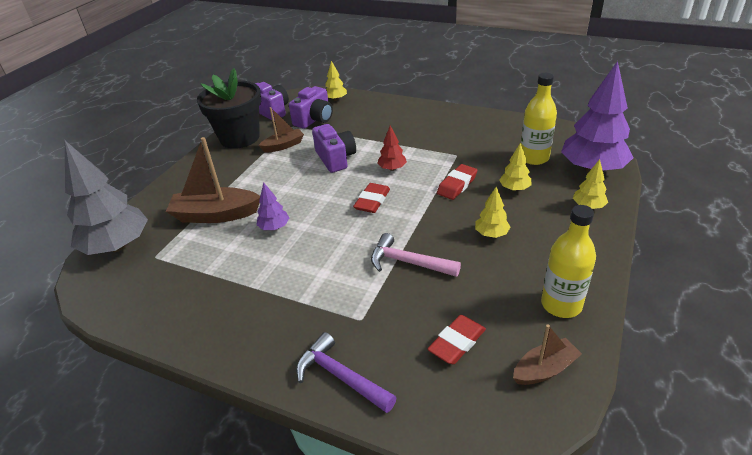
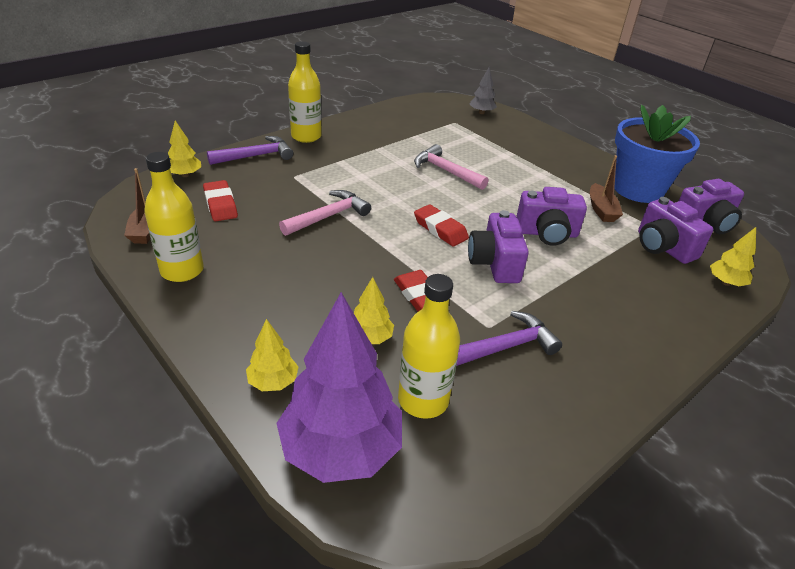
camera: 110 degrees right, 0 degrees up
grey tree [65,141,148,255] -> grey tree [470,67,497,114], size x0.46
brown boat [166,137,260,223] -> none
black flower pot [197,68,261,149] -> blue flower pot [614,105,700,203]
purple tree [256,182,289,230] -> pink hammer [414,144,488,190]
red tree [377,125,407,171] -> purple camera [468,210,529,283]
yellow tree [475,187,510,238] -> yellow tree moved to [168,121,201,177]
none -> yellow bottle [288,41,322,143]
none -> purple hammer [456,311,562,366]

